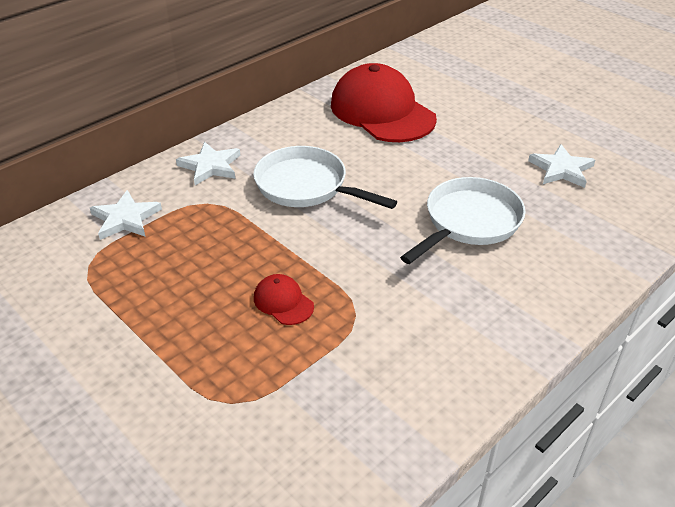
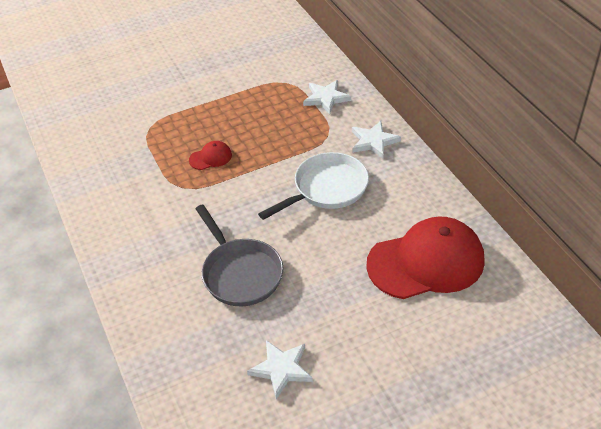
camera: 110 degrees right, 5 degrees up
white pan [400,177,526,264] -> grey pan [195,205,284,306]

